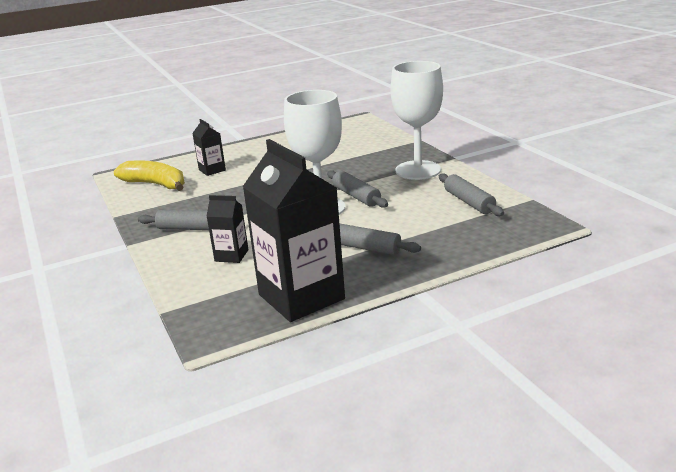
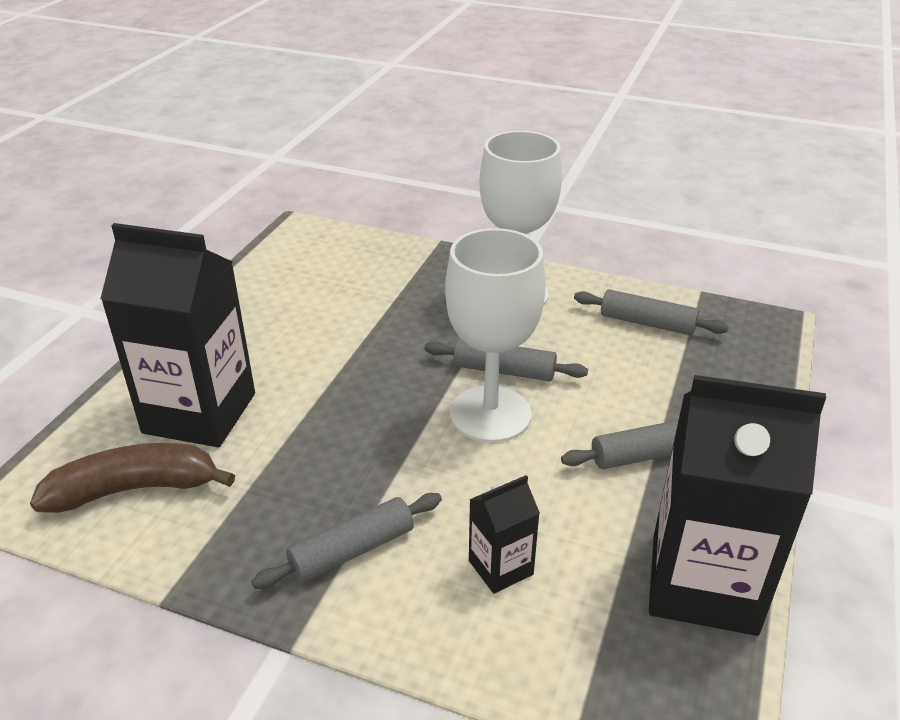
camera: 45 degrees left, 10 degrees up
yellow banana [114,161,185,191] -> brown banana [30,443,235,513]
black carton [192,119,226,176] -> black carton [100,223,255,447], size x2.14

